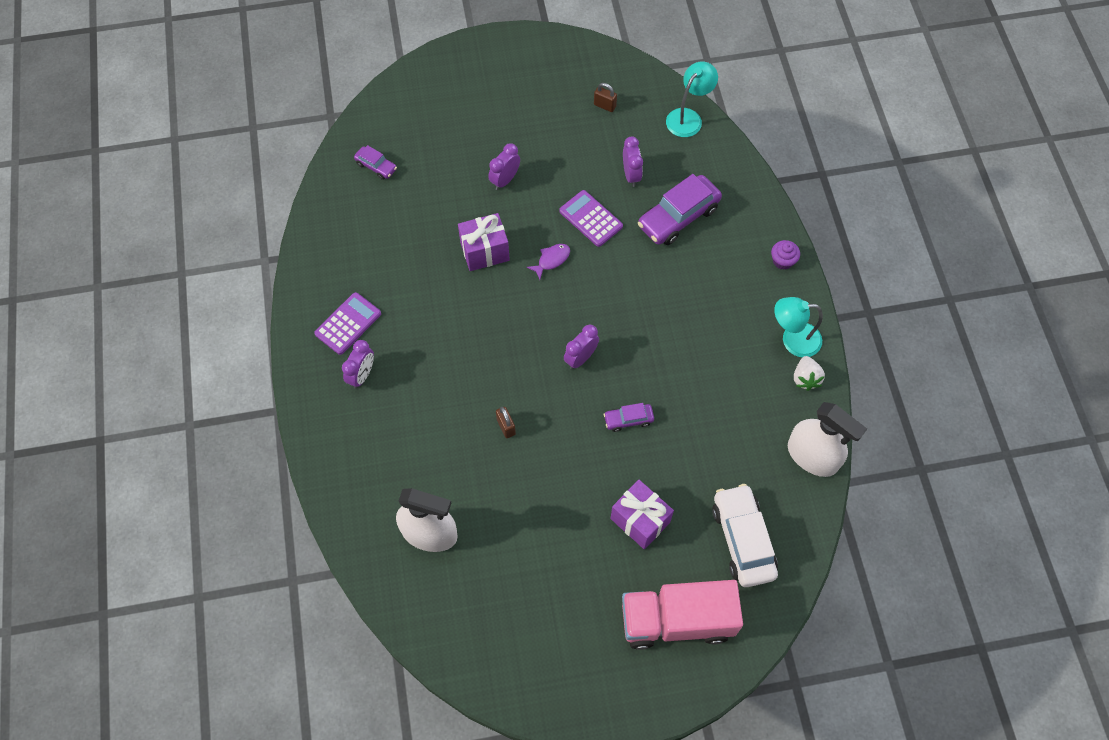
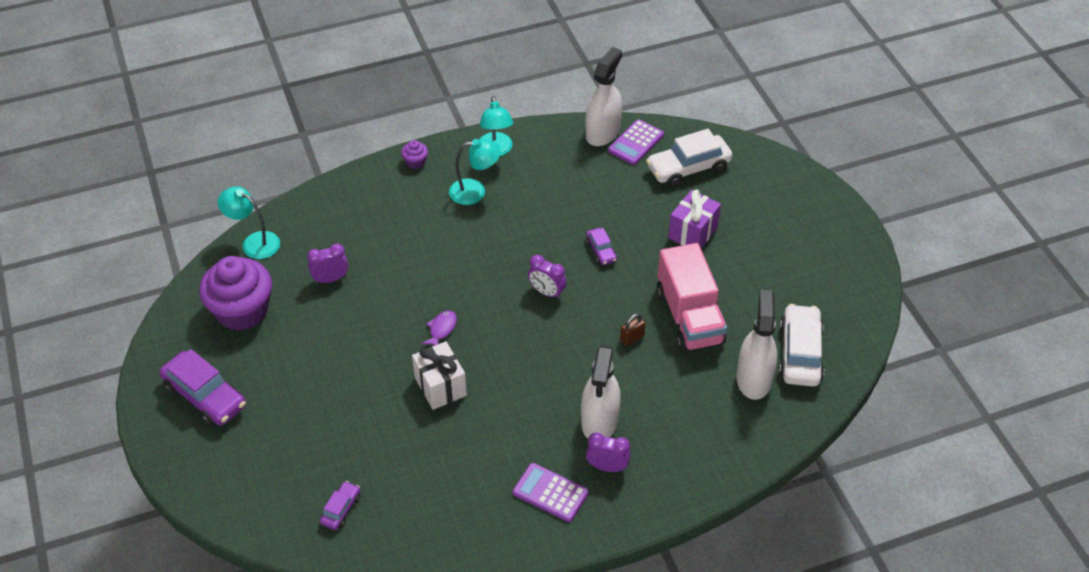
camera: 100 degrees left, 15 degrees down
purple gift [458,213,510,271] -> white gift [412,341,467,410]
purple clock [488,143,520,190] -> none
purple fish [527,244,570,280] -> purple fish turned 75 degrees clockwise [422,310,457,346]
purple calculator [559,190,623,247] -> purple calculator moved to [608,119,664,165]
brown padlock [594,83,617,112] -> purple cupcake [199,256,272,331]
pink truck [622,580,743,650] -> pink truck moved to [657,243,727,352]
purple car [638,174,722,245] -> purple car moved to [159,349,246,426]
white strawberry [794,356,825,391] -> none
none -> turquoise lamp [449,139,501,205]
none -> white spray bottle [581,345,621,439]
none -> white car [779,304,824,387]

